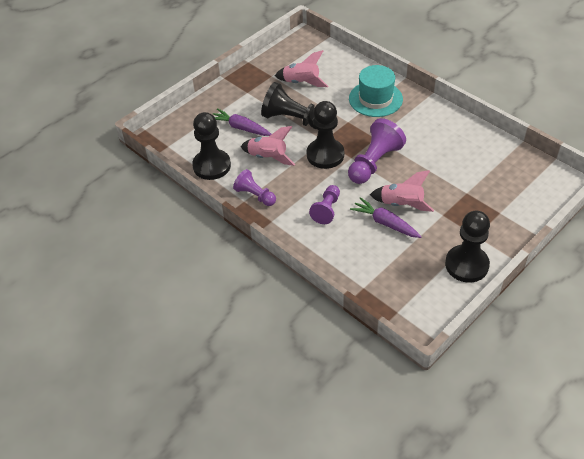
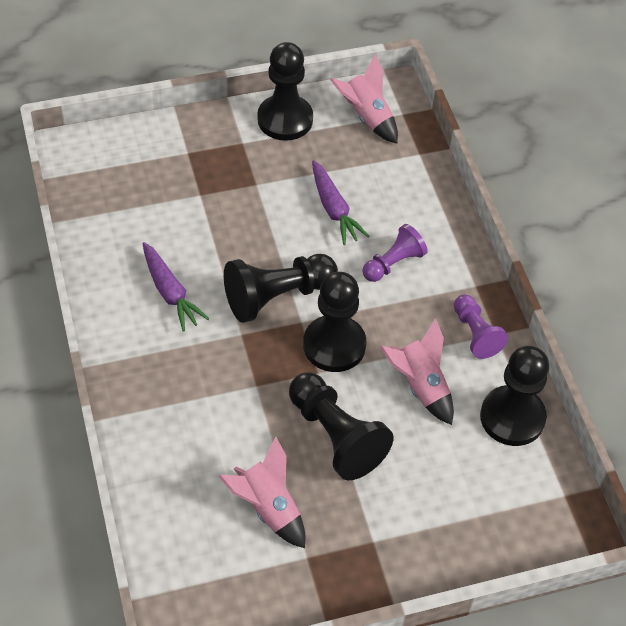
camera: 155 degrees left, 5 degrees up
purple carrot [213,108,271,136] -> purple carrot moved to [142,242,209,332]
purple pawn [348,118,406,184] -> black pawn [224,254,338,323]
turquoise hat [349,65,403,117] -> none
pink rocket [370,170,434,212] -> pink rocket moved to [330,55,398,144]

